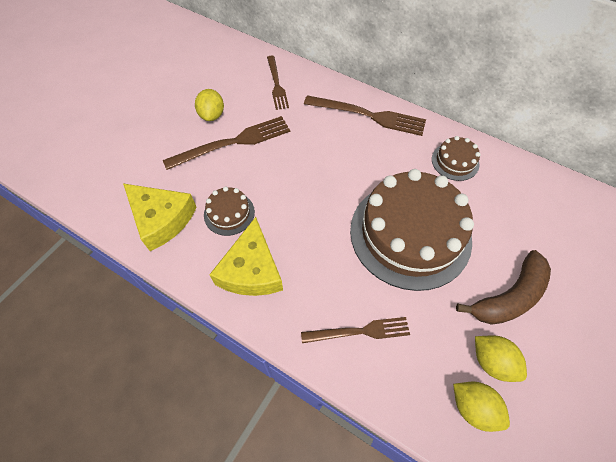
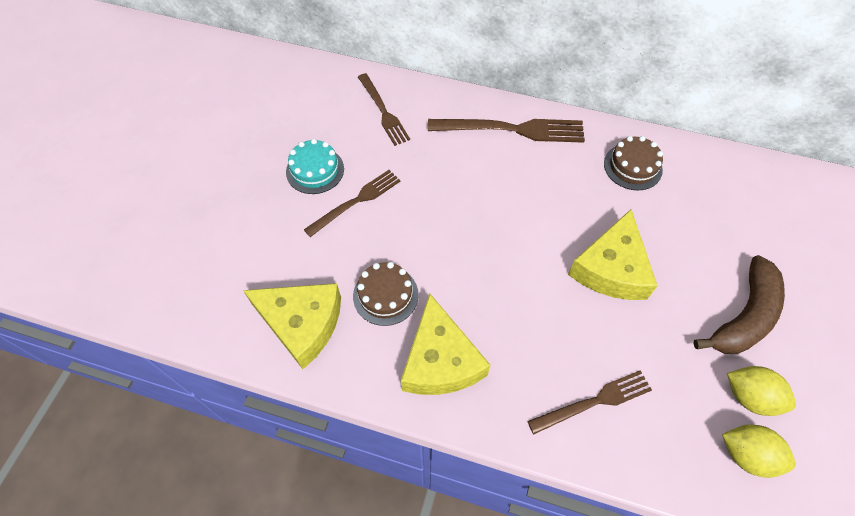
camera: 15 degrees left, 0 degrees up
brown fork [163,116,290,170] -> brown fork [304,170,400,237], size x0.65
yellow lemon [195,89,224,121] -> turquoise cake [286,139,344,194]
brown cake [350,169,474,291] -> yellow cheese [568,209,658,300]

